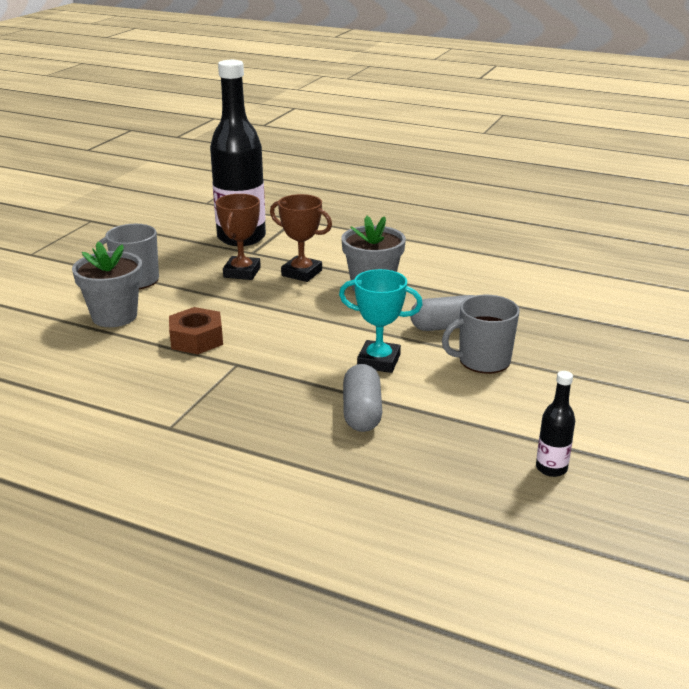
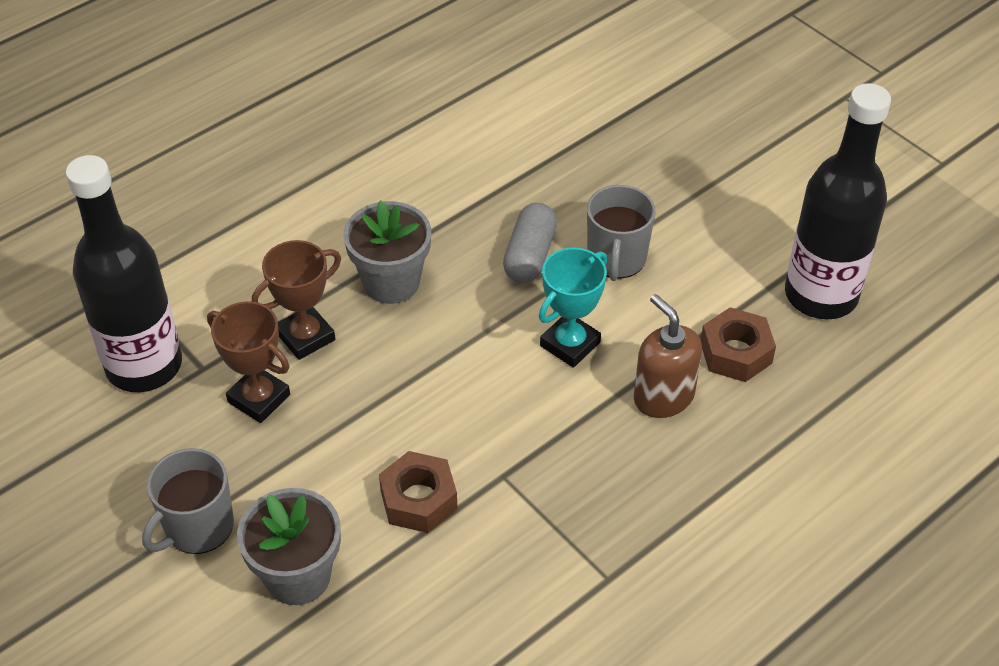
camera: 65 degrees left, 20 degrees up
grey capsule [343,364,382,432] -> brown soap dispenser [634,294,702,418]
black bottle [536,371,575,477] -> black bottle [785,83,891,319], size x2.39
none -> brown nut [701,307,776,382]

